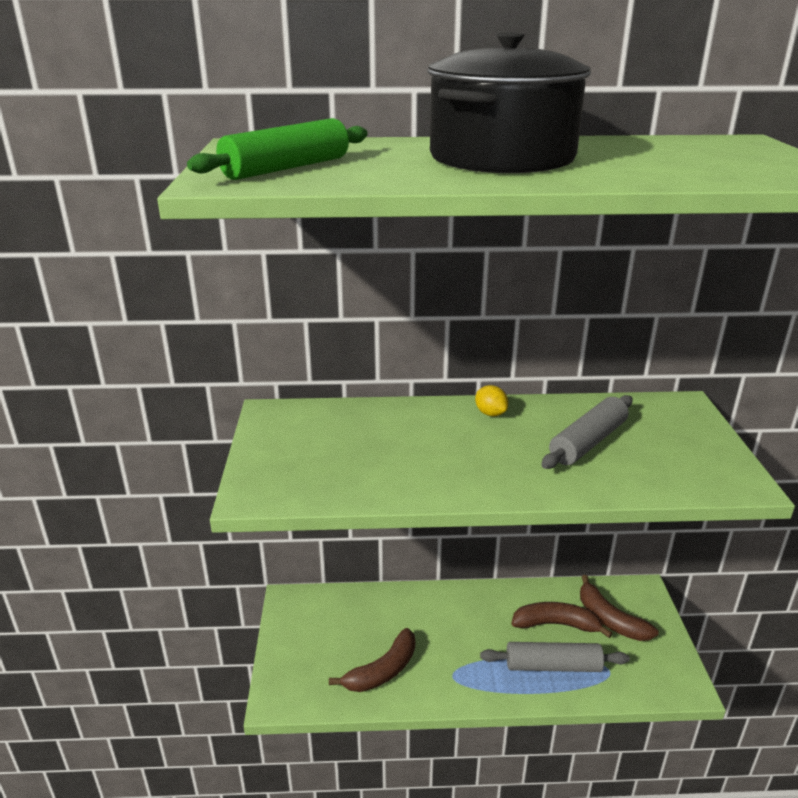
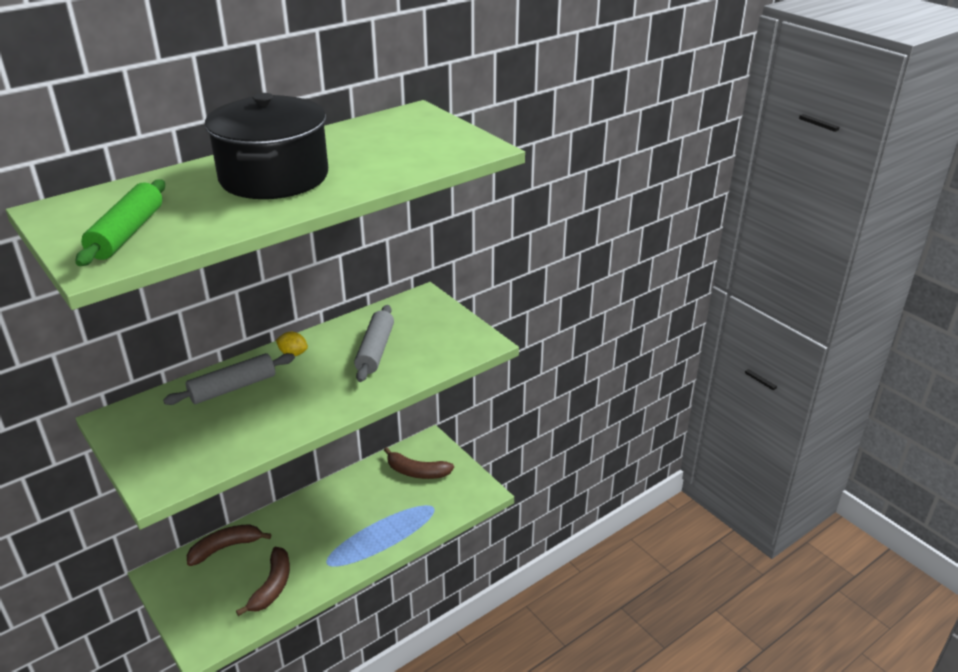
camera: 35 degrees left, 5 degrees up
grey rolling pin [480,642,630,672] -> grey rolling pin moved to [163,353,295,405]
brown banana [511,602,613,638] -> brown banana moved to [187,524,271,566]

